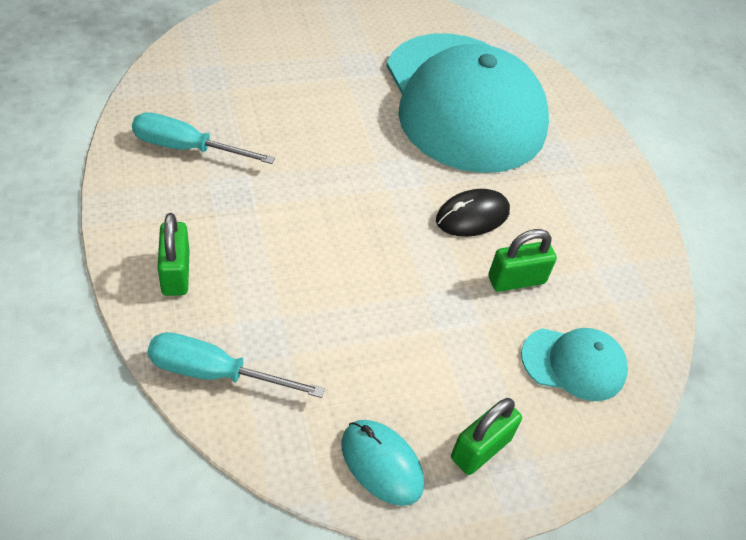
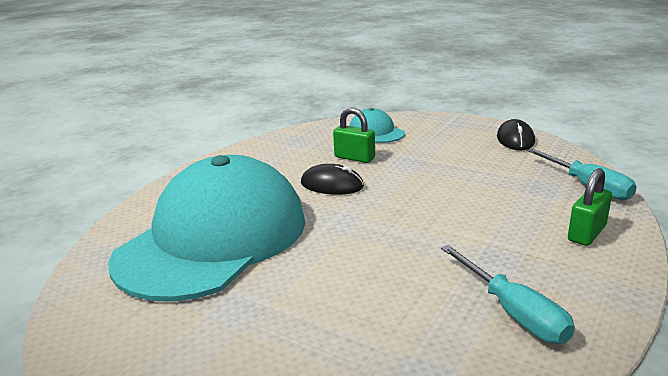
camera: 125 degrees left, 25 degrees down
turquoise mouse [342,420,424,506] -> black mouse [497,119,535,150]
green padlock [451,398,522,475] -> none

